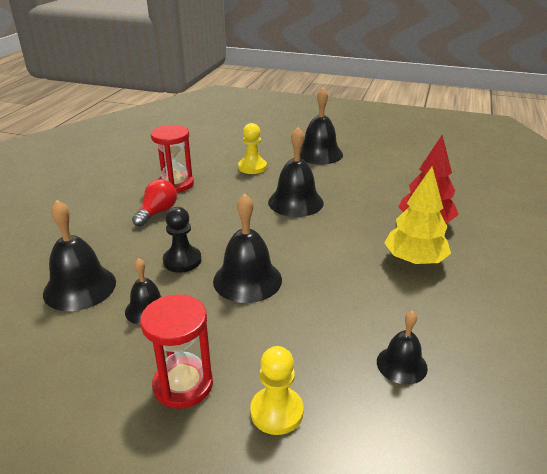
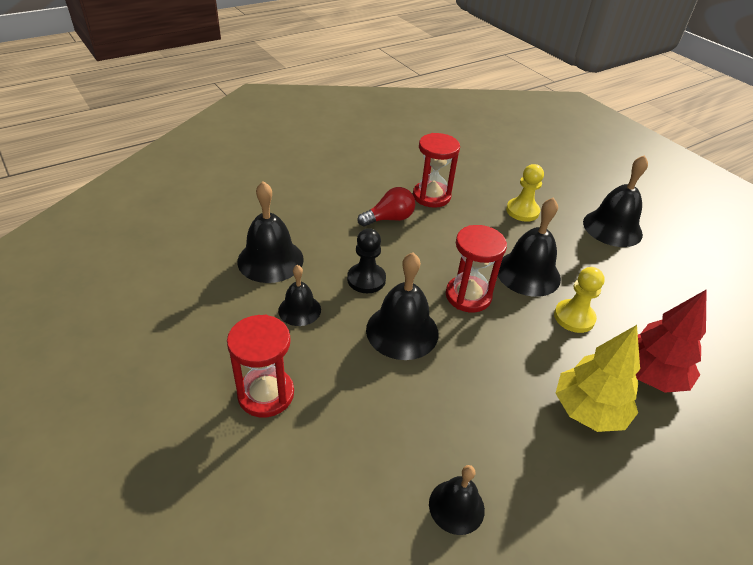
camera: 35 degrees right, 10 degrees up
yellow pawn [250,346,304,435] -> yellow pawn moved to [554,267,605,333]
none -> red hourglass [446,225,507,312]

